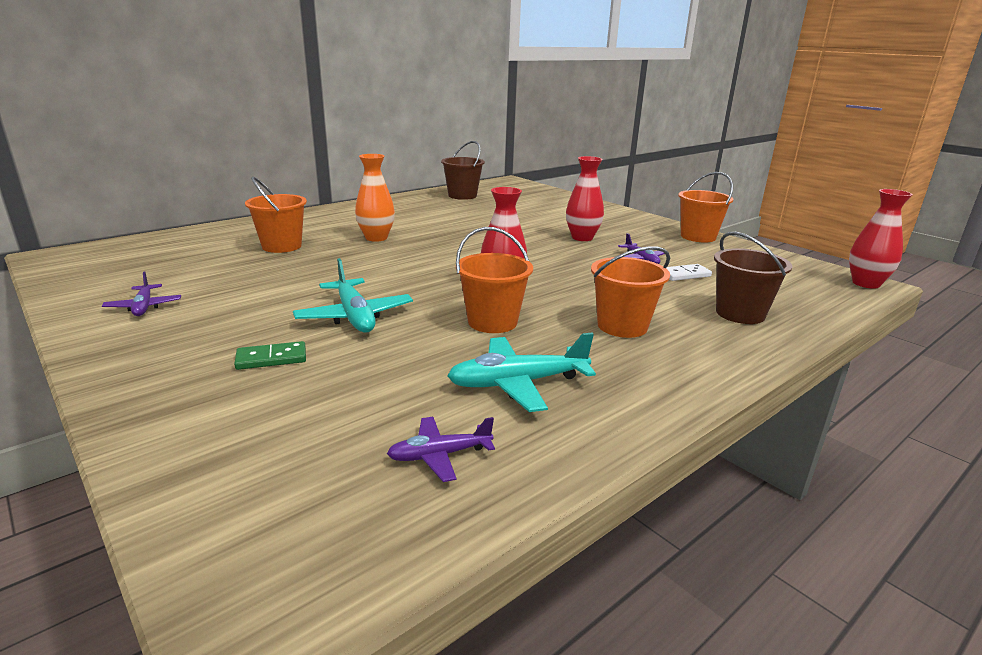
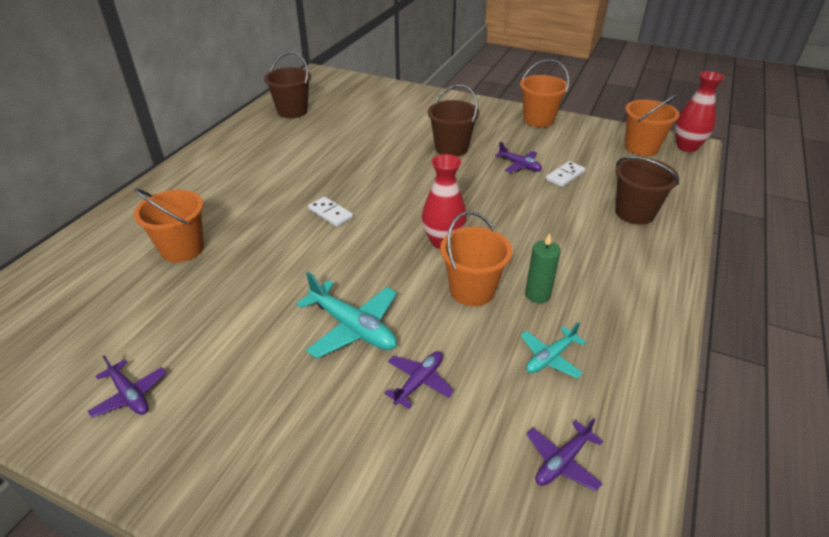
camera: 25 degrees left, 15 degrees up
green domino [234,341,306,370] -> none
orange vase [355,154,395,242] -> none
turquoise plane [447,333,596,412] -> turquoise plane [520,322,586,378], size x0.60
red vase [566,156,604,241] -> brown bucket [428,84,479,157]
orange bucket [591,246,670,338] -> orange bucket moved to [625,93,680,156]
none -> white domino [308,197,353,227]
none -> purple plane [384,351,454,409]
none -> green candle [525,233,561,303]

